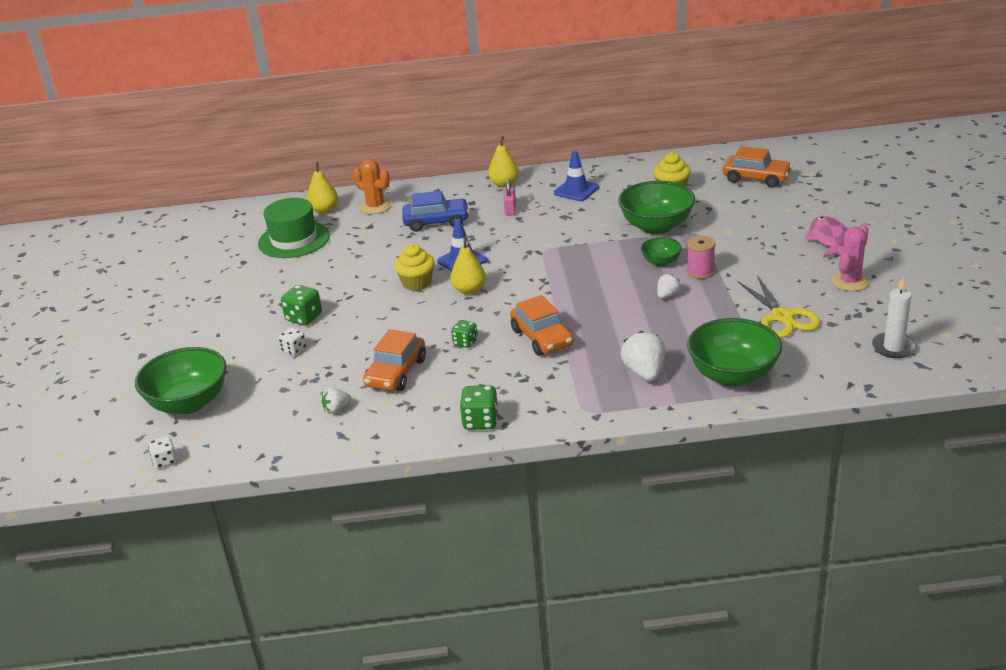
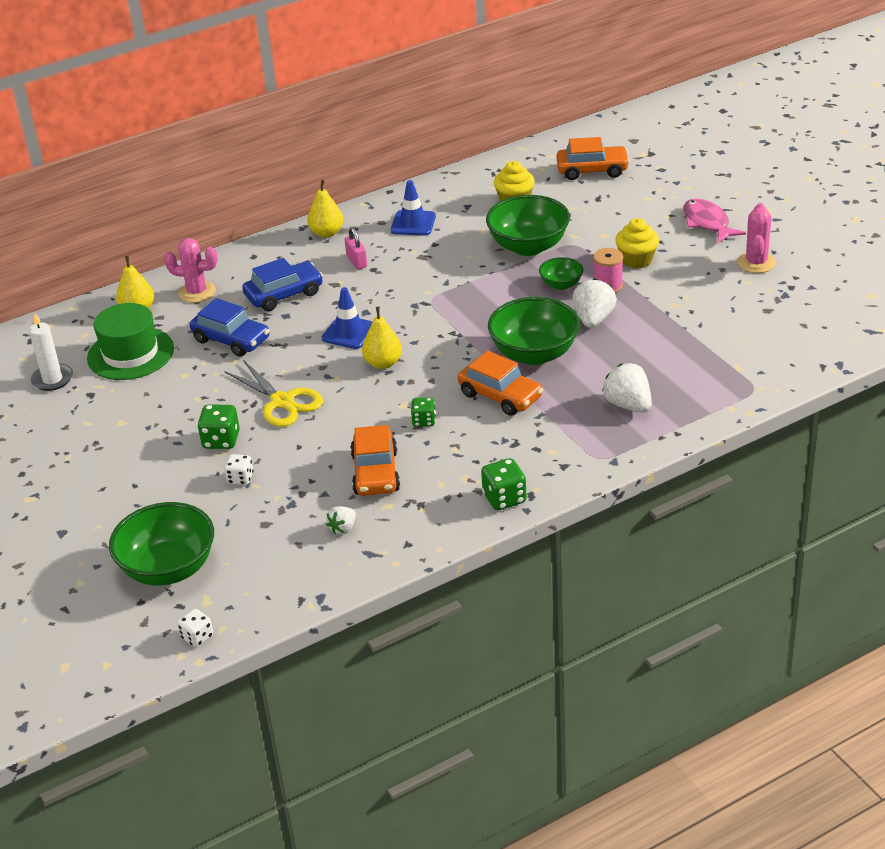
camera: 25 degrees left, 5 degrees up
orange cactus [353,159,391,214] -> pink cactus [164,238,218,303]
yellow cupcake [394,244,435,291] -> yellow cupcake moved to [615,218,659,269]
white strawberry [657,274,681,299] -> white strawberry [573,278,617,328], size x1.74
green bowl [687,318,782,387] -> green bowl moved to [488,297,580,365]
yellow scissors [737,275,820,338] -> yellow scissors moved to [224,360,323,427]
white candle [872,278,917,358] -> white candle moved to [29,313,73,391]
none -> blue car [190,298,270,357]

